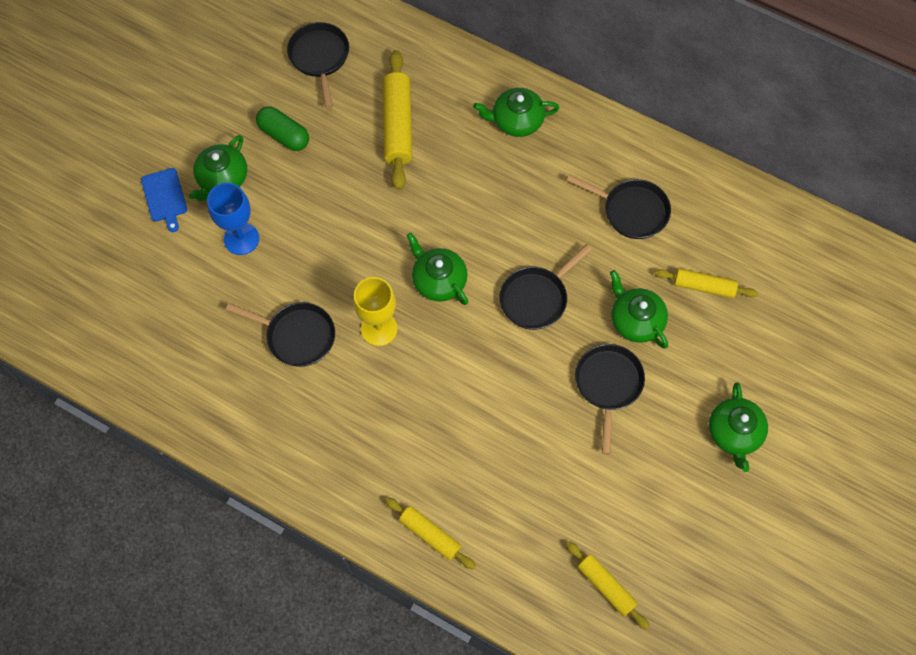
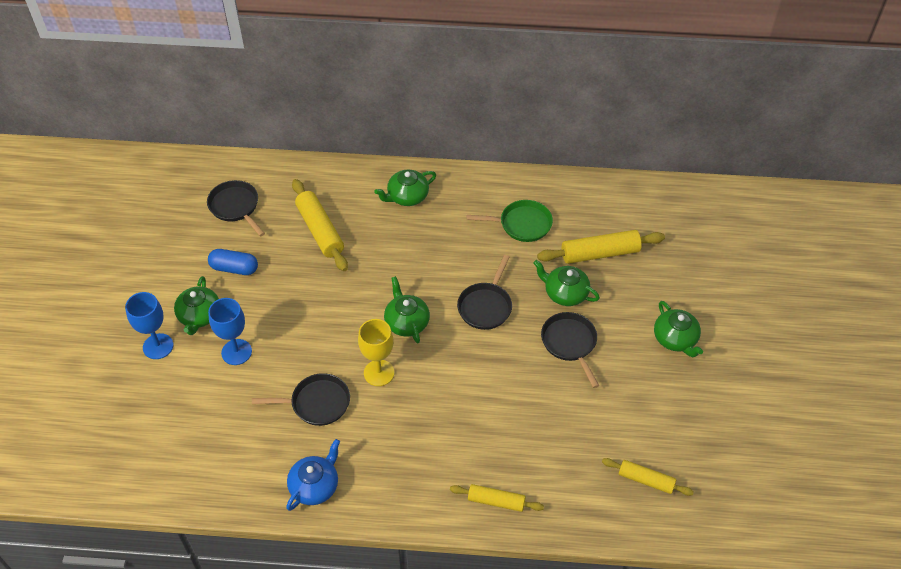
camera: 25 degrees left, 15 degrees down
blue cutting board [141,168,187,232] -> blue goblet [125,292,173,359]
green capsule [256,106,309,151] -> blue capsule [208,249,258,275]
green teapot [406,233,468,305] -> green teapot turned 45 degrees clockwise [384,276,430,343]
black pan [567,175,671,239] -> green pan [467,200,553,242]
yellow rolling pin [655,268,758,298] -> yellow rolling pin [537,230,665,264], size x1.61
none -> blue teapot [286,439,340,511]

